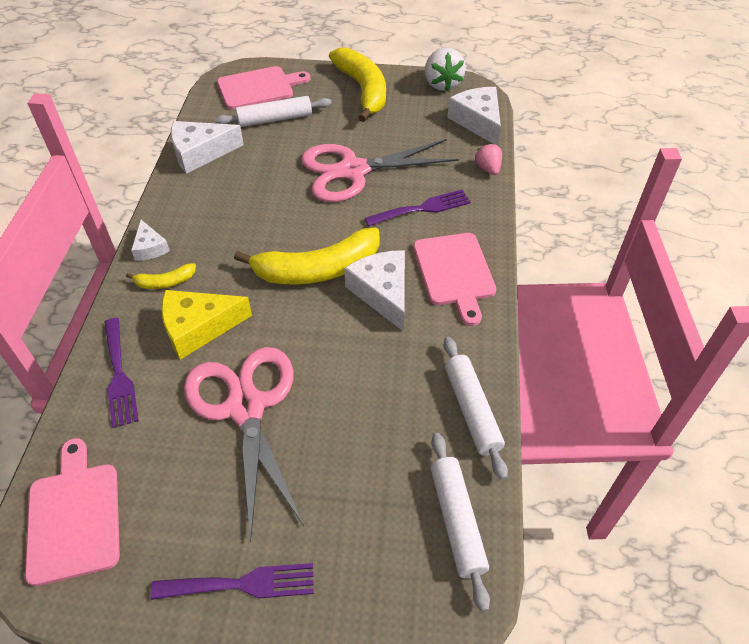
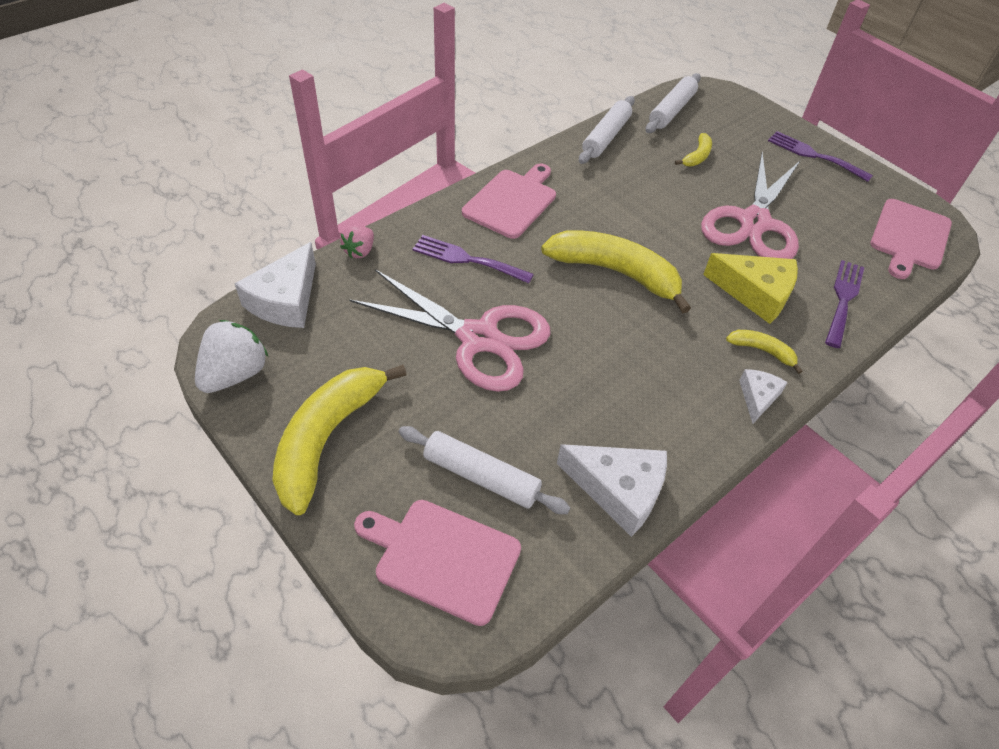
camera: 140 degrees left, 0 degrees up
white cheese [344,250,405,331] -> none
none -> yellow banana [675,133,712,166]

